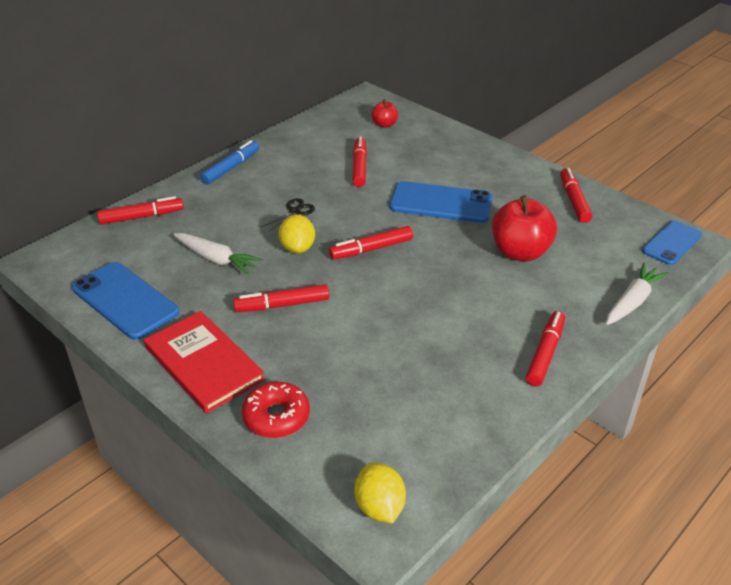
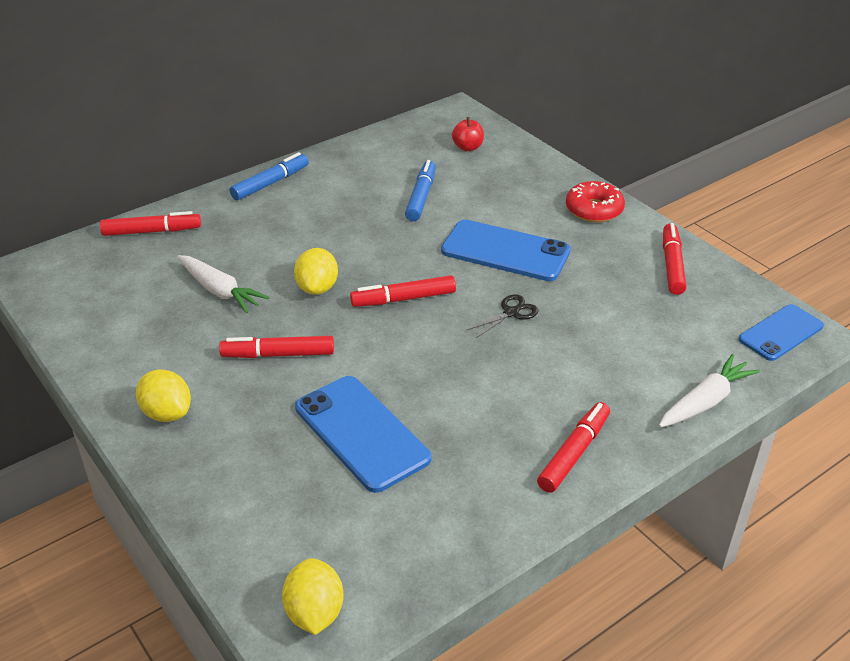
camera: 10 degrees right, 0 degrees up
blue phone [72,262,179,340] -> blue phone moved to [295,376,431,493]
red book [144,311,265,413] -> yellow lemon [136,369,191,422]
red donut [242,382,310,438] -> red donut moved to [566,181,625,222]
black scissors [261,198,315,232] -> black scissors moved to [467,294,538,338]
red marker [352,136,367,187] -> blue marker [405,160,436,221]
red apple [492,195,557,261] -> none

